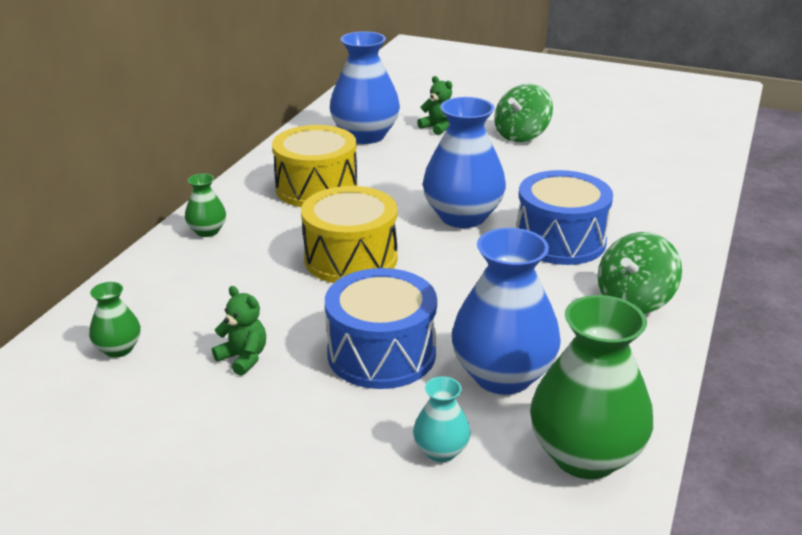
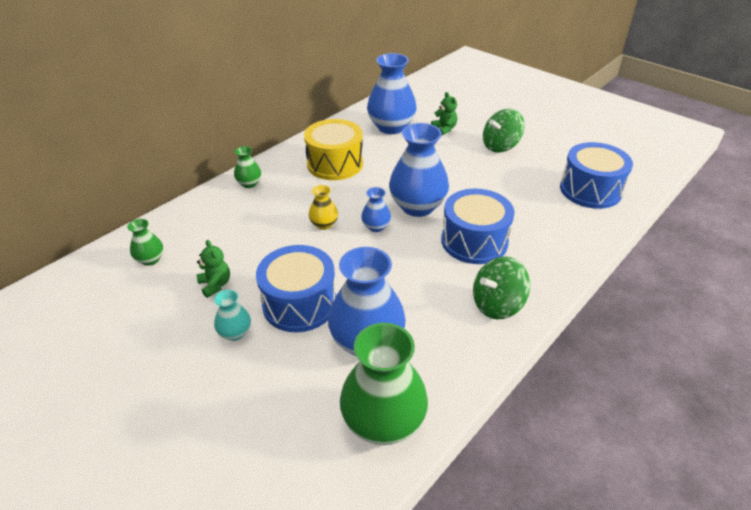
camera: 20 degrees right, 10 degrees up
yellow drum [301,186,398,283] -> yellow vase [309,185,338,230]
turquoise vase [413,376,471,462] -> turquoise vase moved to [214,290,251,341]
none -> blue vase [361,187,391,232]
none -> blue drum [560,142,633,209]

